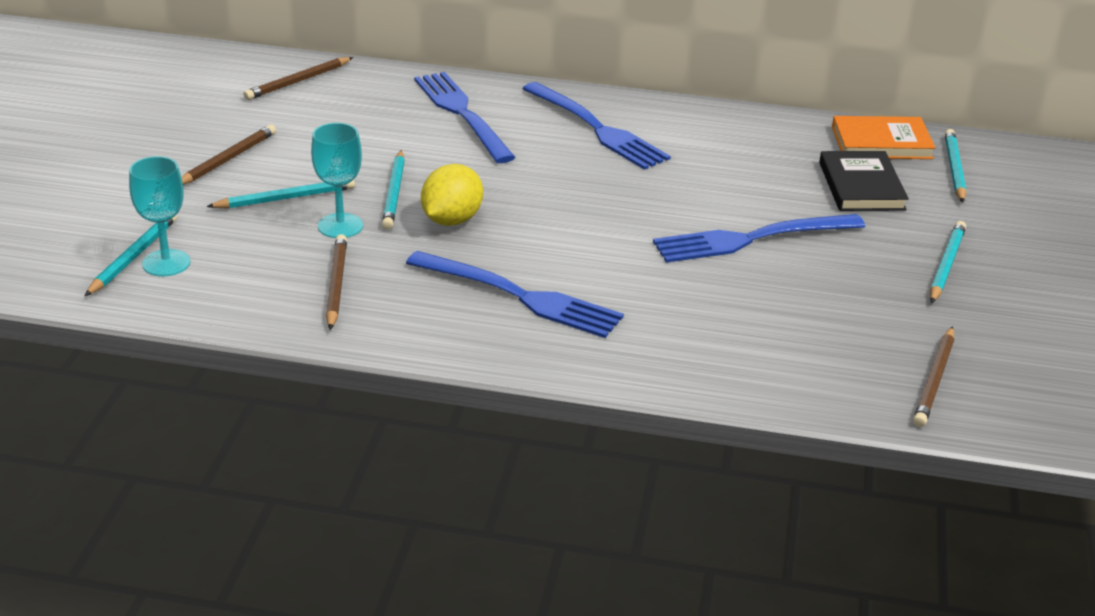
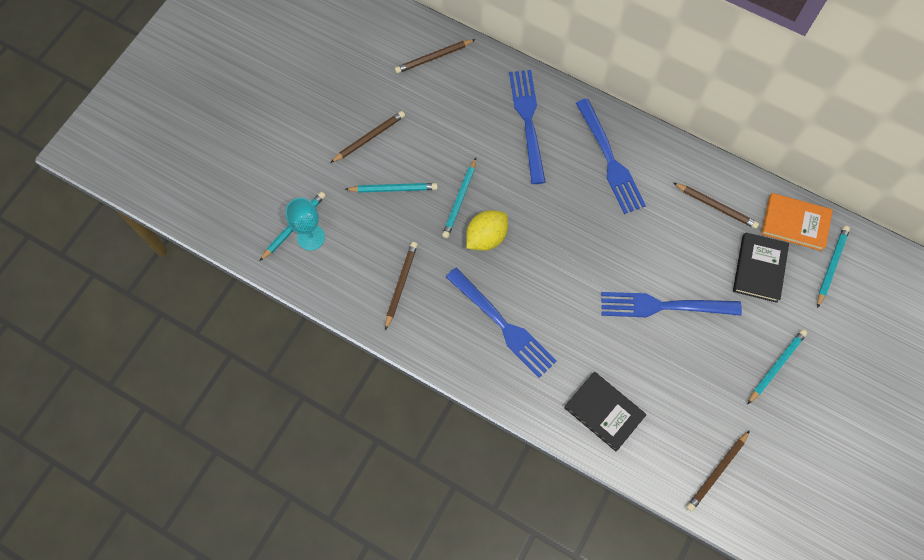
camera: 20 degrees right, 35 degrees up
turquoise goblet [311,123,363,238] -> none
none -> black book [564,372,647,451]
none -> brown pencil [674,183,759,229]

